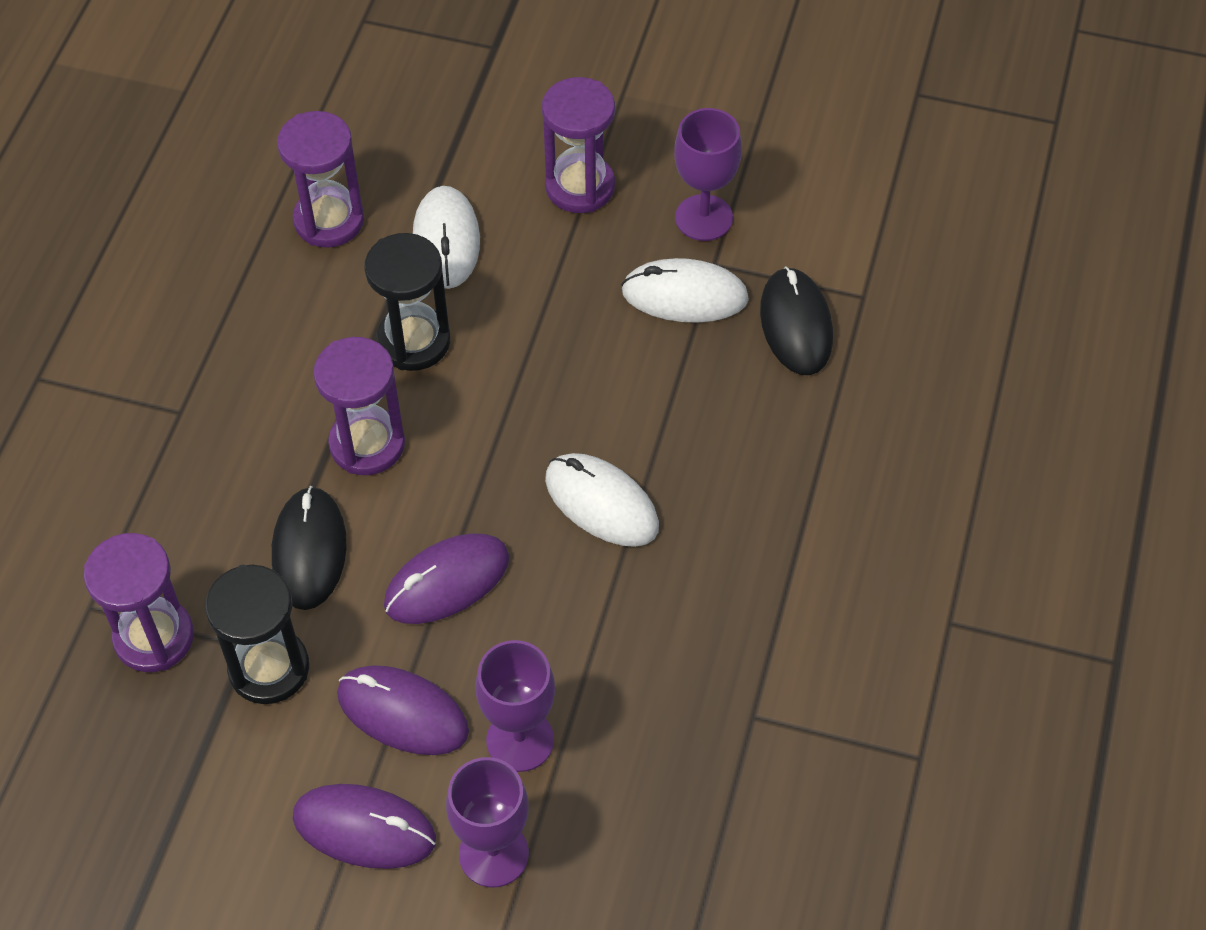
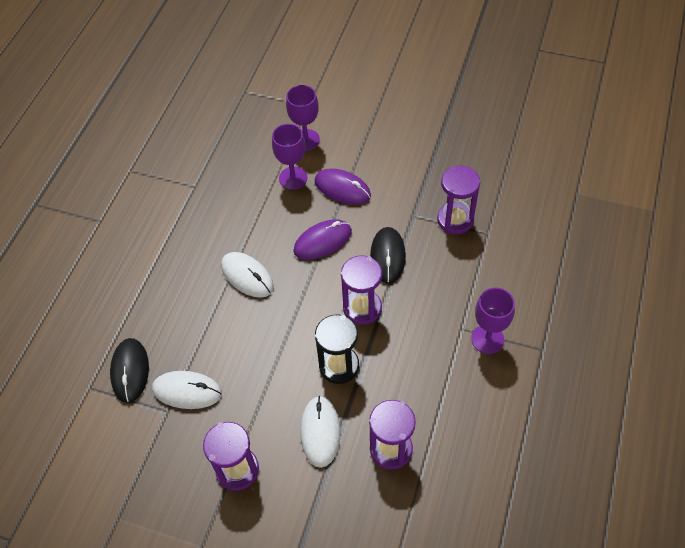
camera: 175 degrees left, 0 degrees up
black hourglass [205,565,309,704] -> none
purple mouse [293,784,436,869] -> none
purple goblet [674,108,742,241] -> purple goblet moved to [471,288,515,354]

